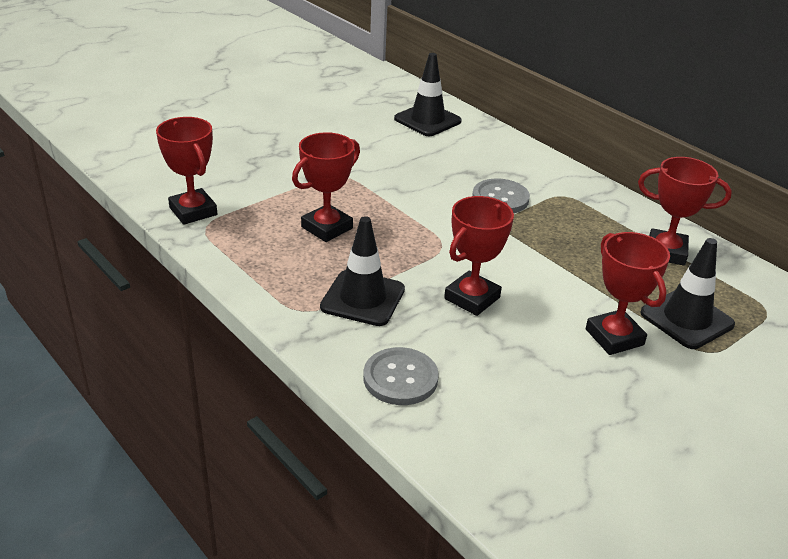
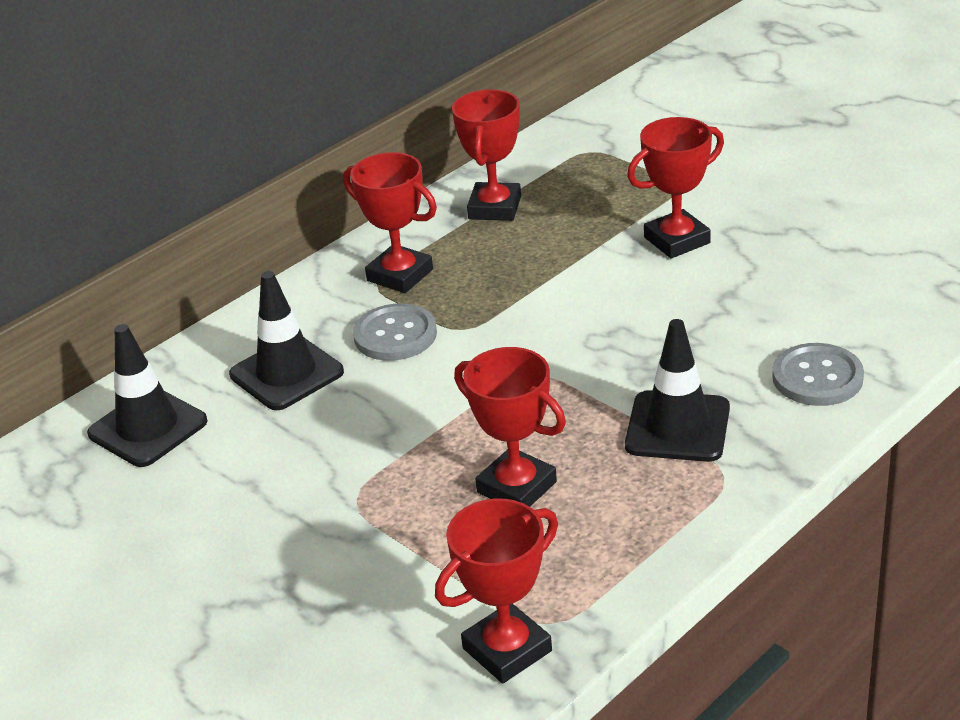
camera: 90 degrees left, 0 degrees up
red trophy [444,196,514,316] -> red trophy moved to [343,152,437,293]
black traffic cone [640,238,735,349] -> black traffic cone moved to [229,271,344,410]

